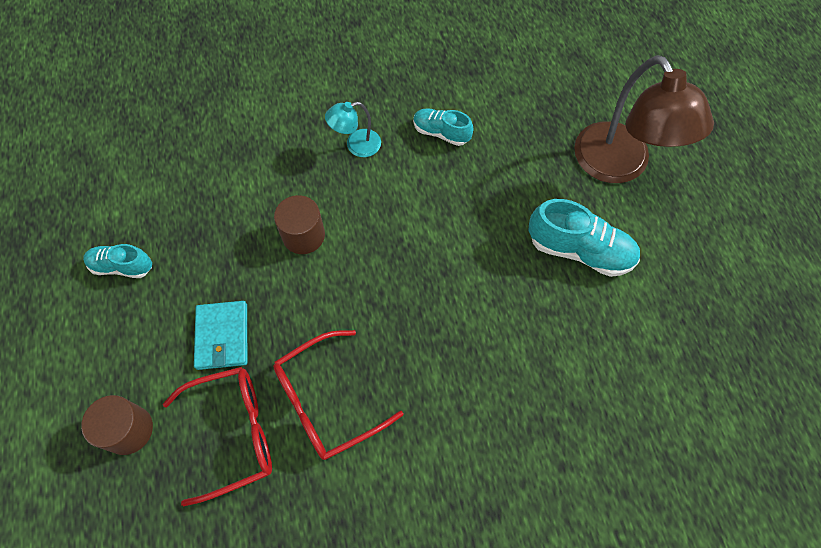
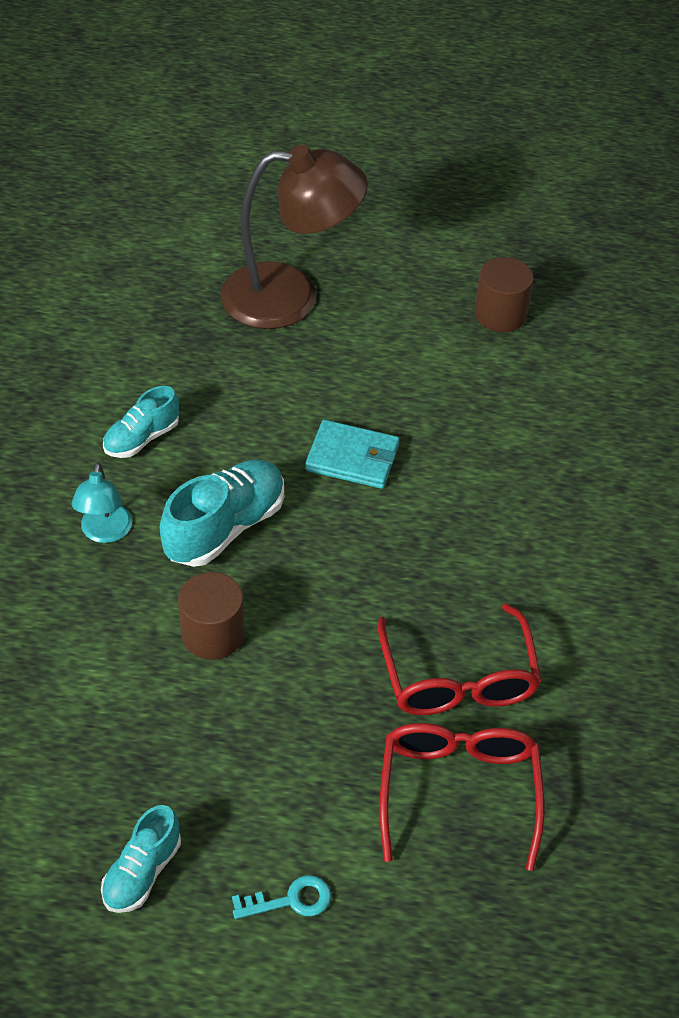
camera: 70 degrees left, 15 degrees down
brown cylinder [81,395,153,455] -> brown cylinder moved to [475,257,534,332]
turquoise wallet [194,301,247,370] -> turquoise wallet moved to [305,420,399,489]
turquoise shoe [529,199,640,277] -> turquoise shoe moved to [160,460,284,567]
none -> turquoise key [232,875,331,919]

